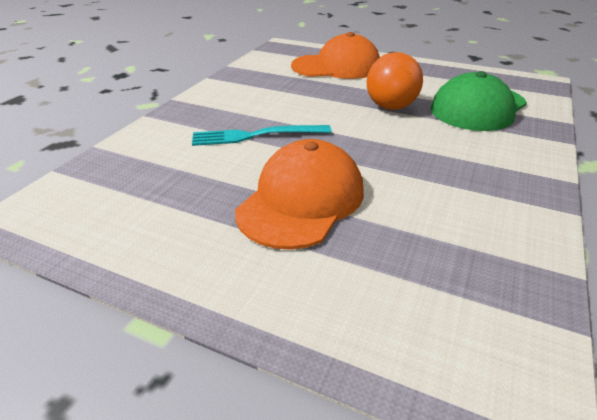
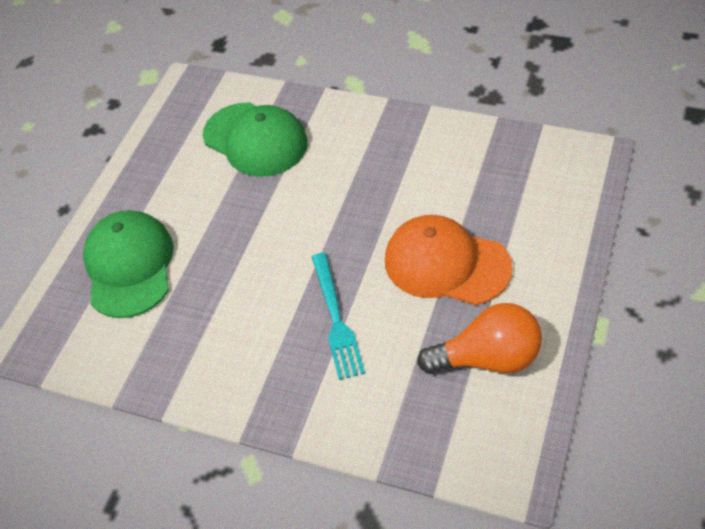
camera: 90 degrees left, 15 degrees up
orange cap [291,32,380,79] -> green cap [83,211,174,318]
orange light bulb [366,52,423,110] -> orange light bulb moved to [417,303,542,374]

